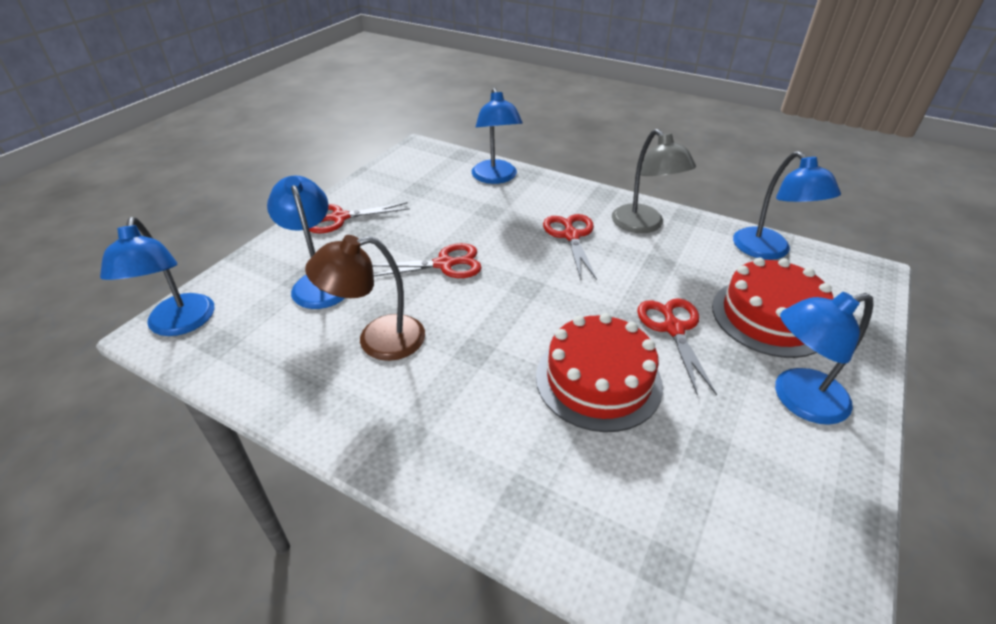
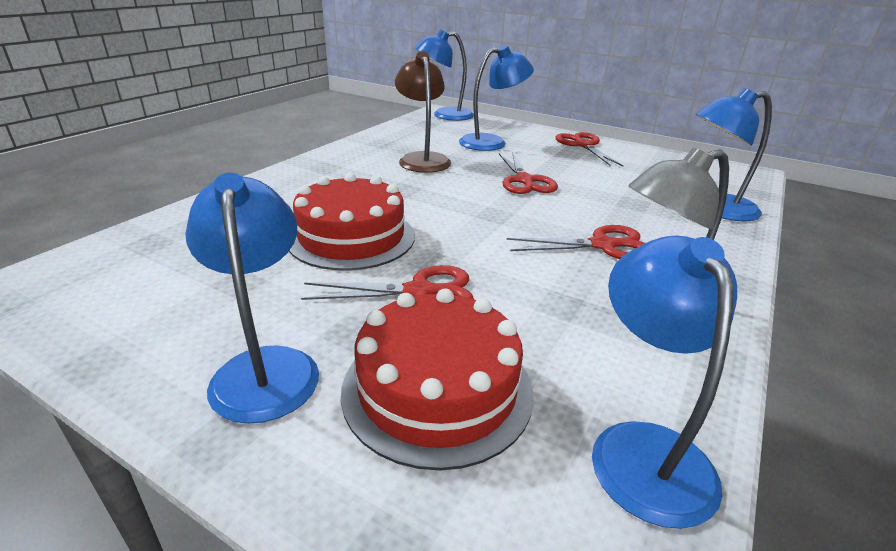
camera: 90 degrees right, 10 degrees down
blue lamp [733,151,841,260] -> blue lamp turned 105 degrees clockwise [592,235,737,529]

